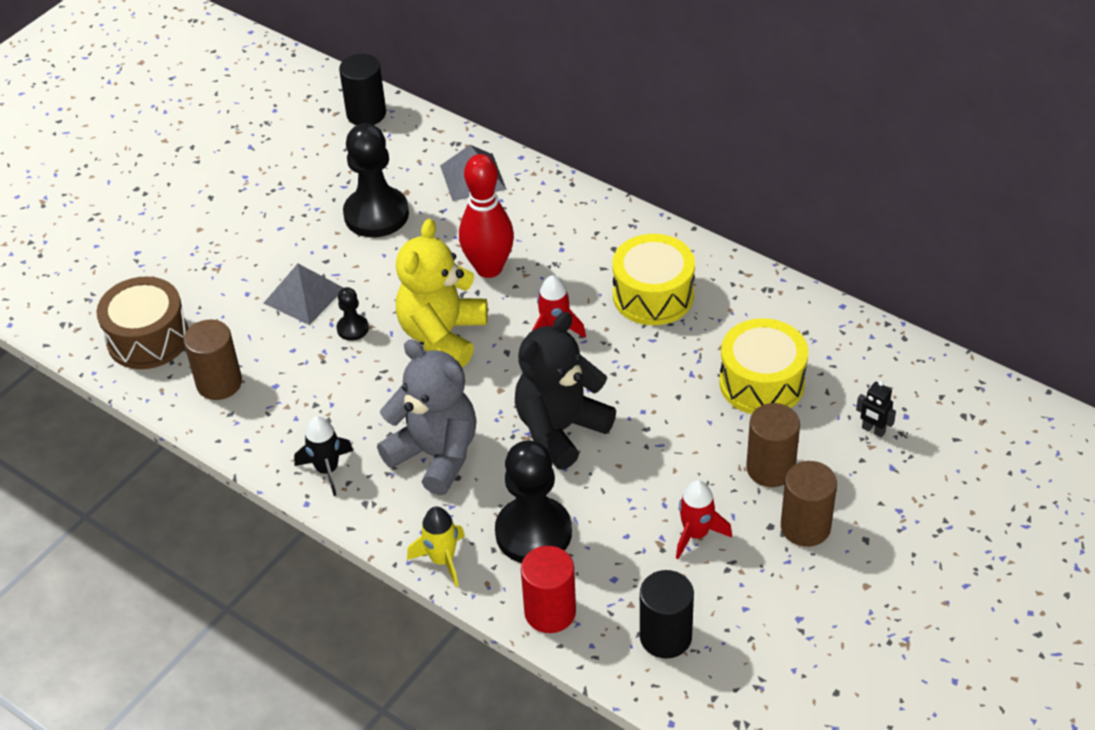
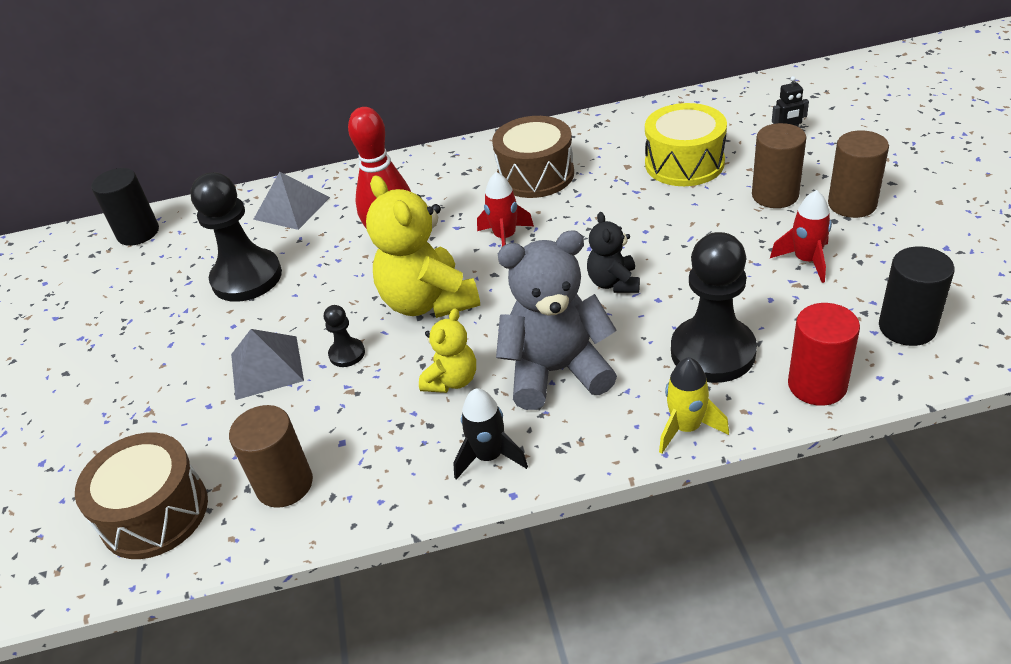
camera: 45 degrees left, 5 degrees down
black teddy bear [515,312,616,469] -> black teddy bear [587,212,640,293], size x0.54
yellow drum [612,234,695,325] -> brown drum [492,116,574,198]
none -> yellow teddy bear [419,308,476,393]

